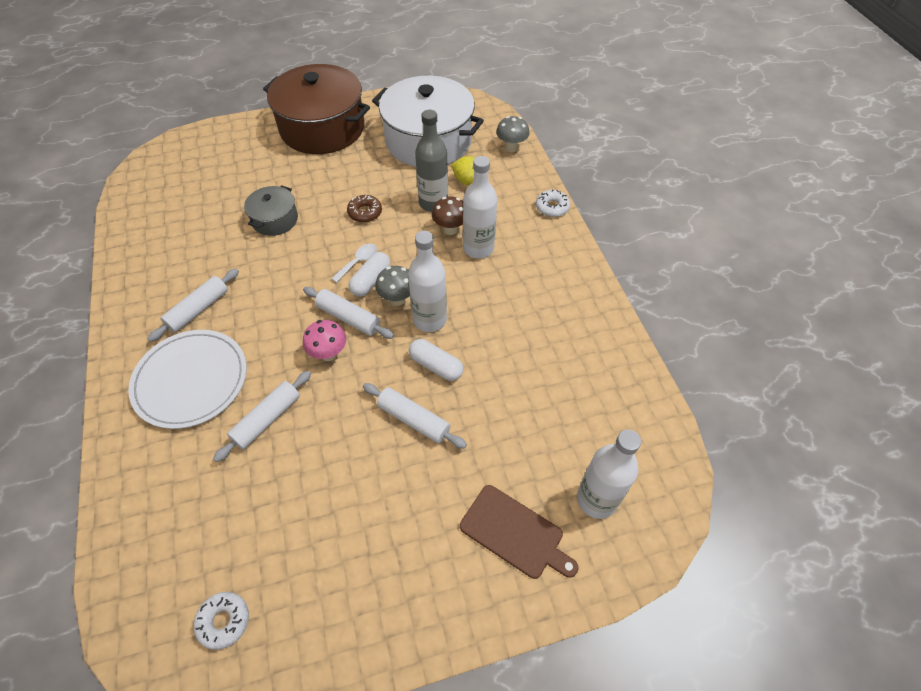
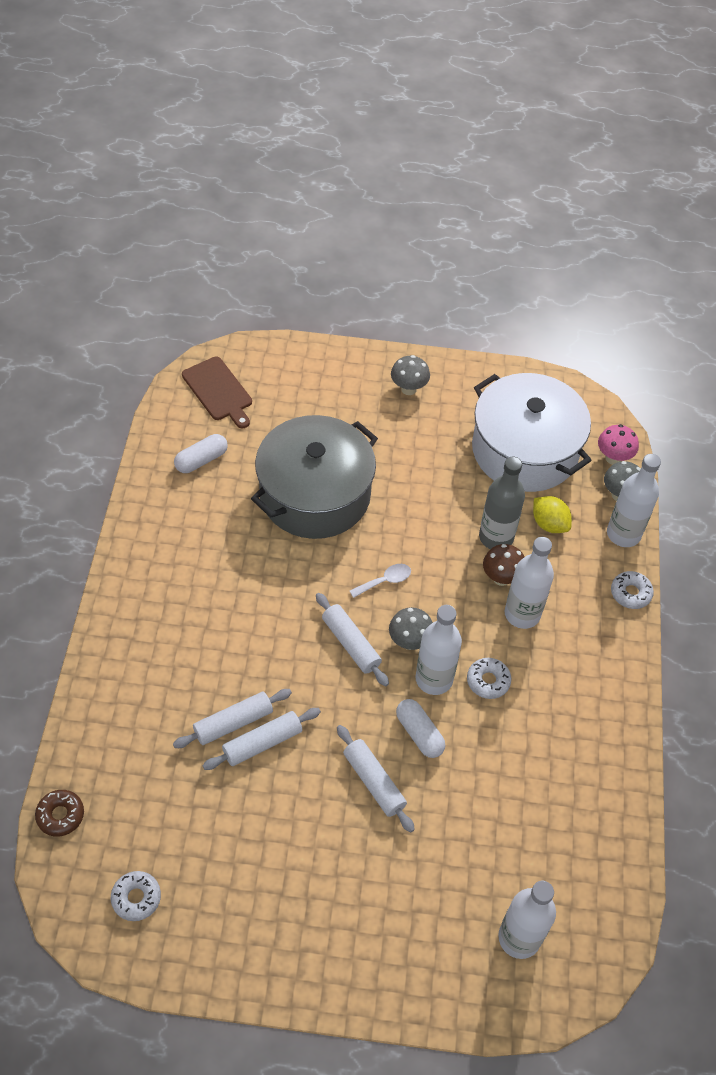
camera: 20 degrees right, 0 degrees up
white plate [128,330,247,429] -> none
white rolling pin [148,269,239,342] -> white rolling pin moved to [203,708,321,770]
grey pot [244,185,298,236] -> grey pot [251,415,378,539], size x2.08
brown pot [263,64,370,154] -> grey mushroom [391,355,430,395]
pink mushroom [303,320,346,361] -> pink mushroom moved to [598,424,639,465]
brown donut [347,195,382,222] -> brown donut moved to [35,790,84,837]
white capsule [349,252,390,297] -> white capsule moved to [174,434,228,473]
brown cutting board [460,485,579,579] -> brown cutting board moved to [182,357,252,428]
none -> white donut [467,658,511,699]
none -> white bottle [607,454,661,547]

